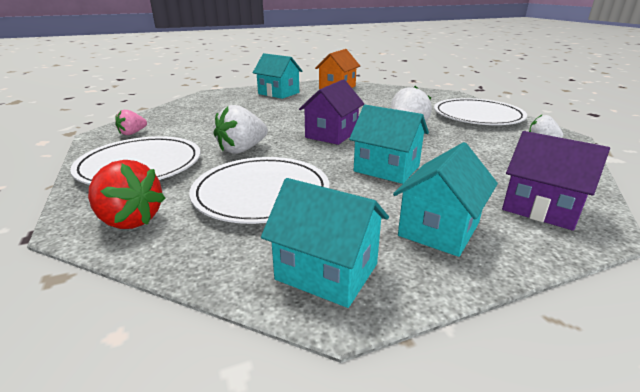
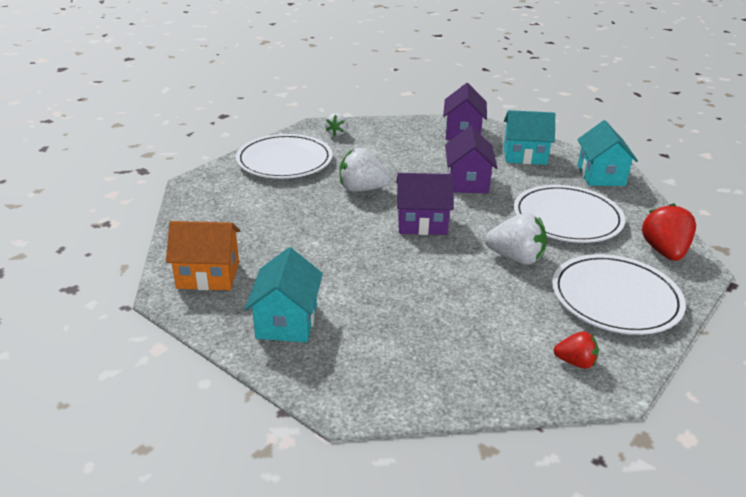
camera: 120 degrees left, 5 degrees up
pink strawberry [115,110,147,135] -> red strawberry [554,331,599,369]
turquoise house [349,105,429,184] -> purple house [445,126,497,194]

